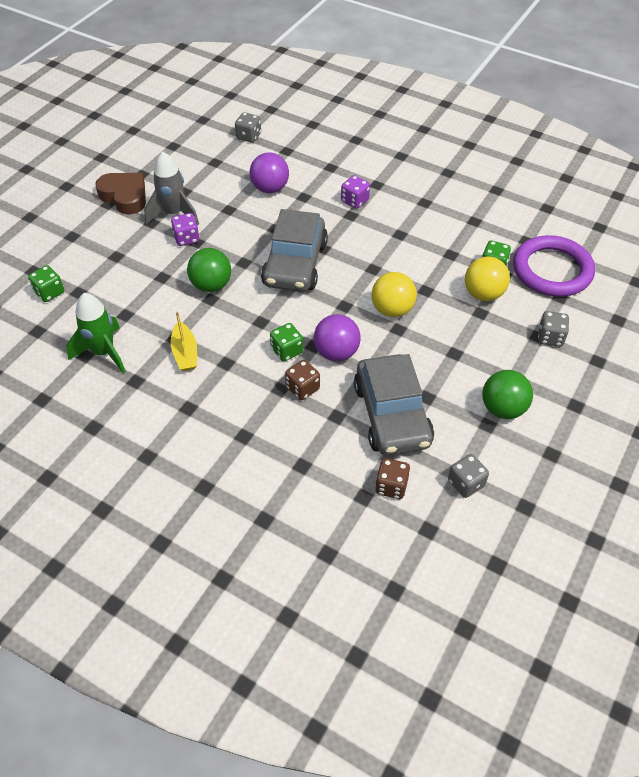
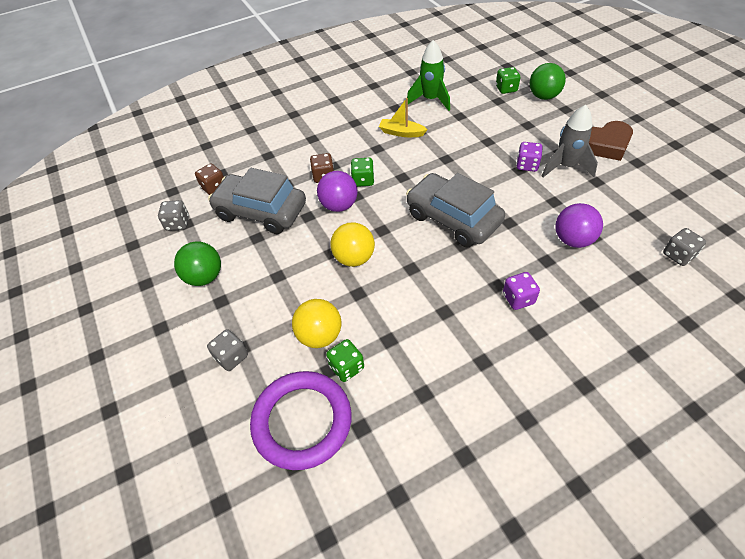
camera: 125 degrees right, 0 degrees up
green ball [187,248,231,292] -> green ball moved to [530,63,566,100]

